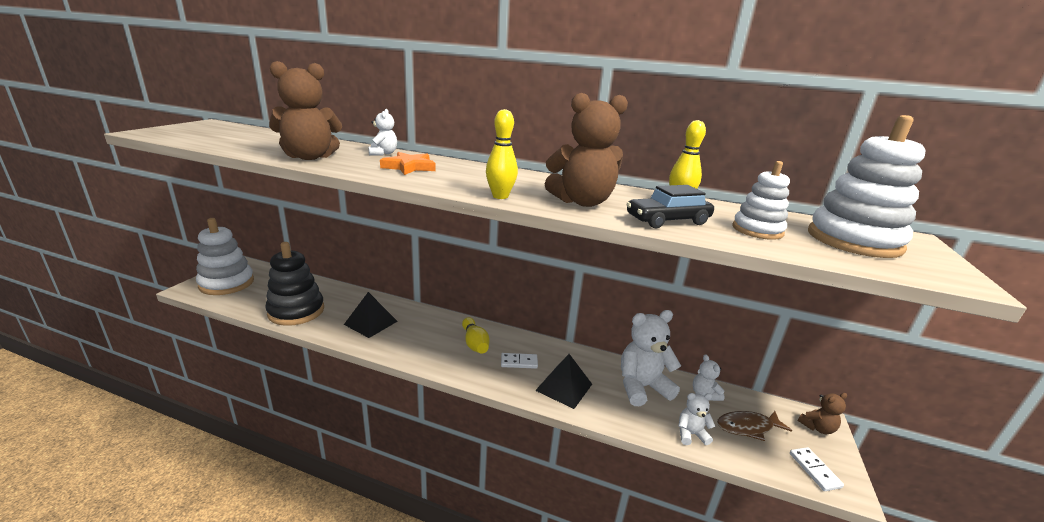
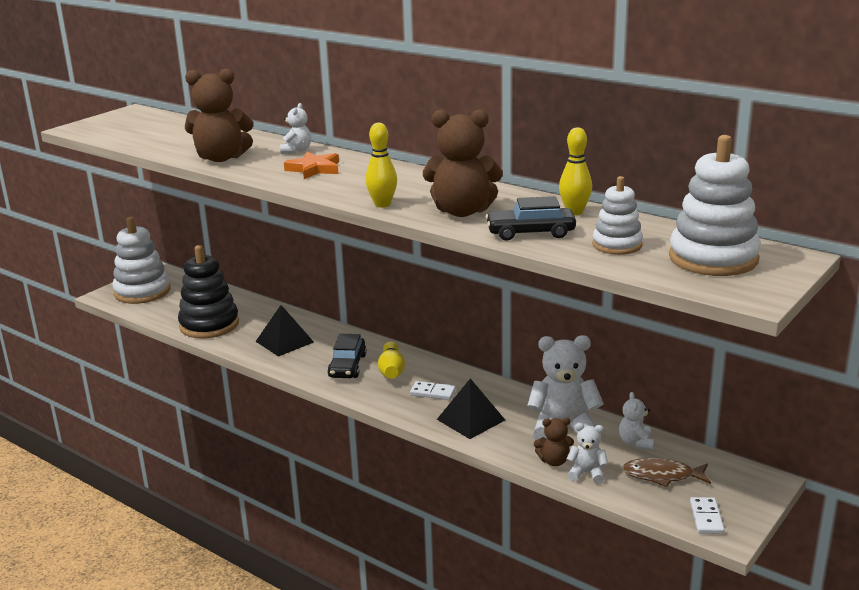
camera: 20 degrees right, 0 degrees up
brown teddy bear [798,393,847,434] -> brown teddy bear moved to [534,417,574,466]
none -> black car [327,334,367,378]

